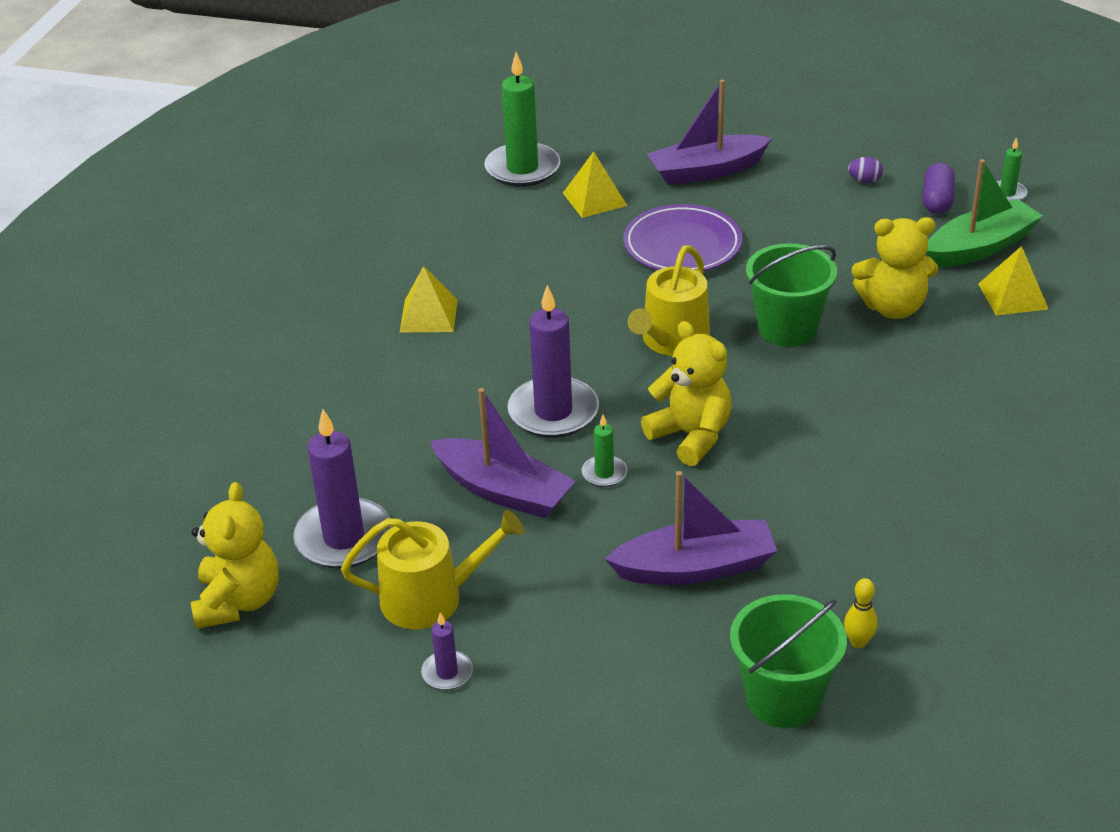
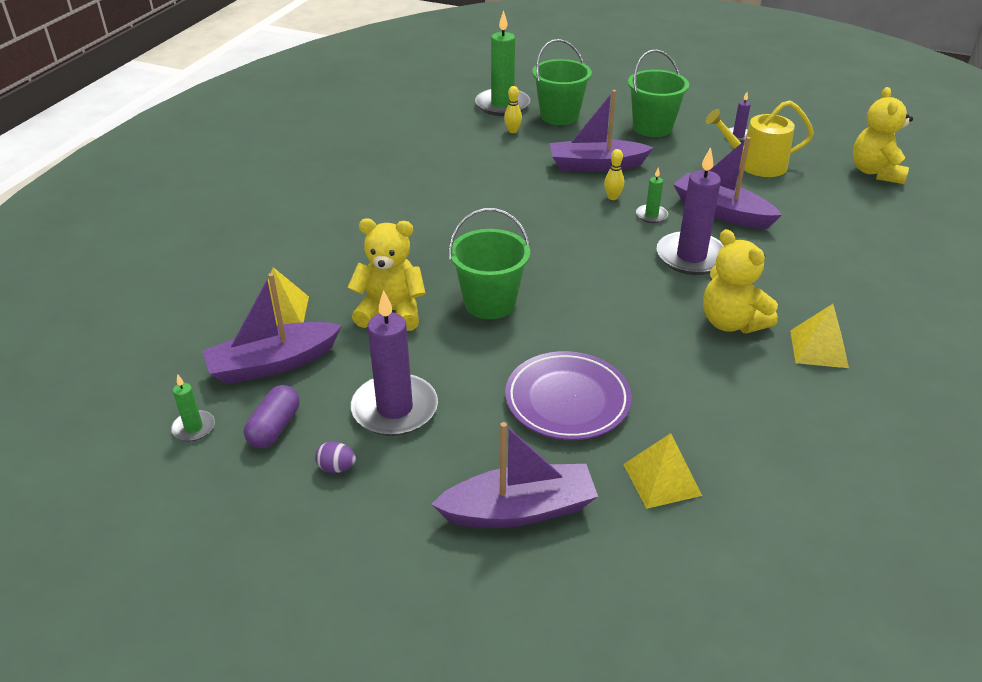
camera: 175 degrees left, 0 degrees up
purple candle [293,409,392,569] -> purple candle moved to [351,290,438,436]
green candle [484,52,560,187] -> green candle moved to [475,10,530,116]
yellow watering can [627,245,710,356] -> none
yellow teddy bear [641,321,732,466] -> yellow teddy bear moved to [703,229,778,333]
green boat [926,159,1043,267] -> purple boat [202,273,342,384]
none -> yellow bowling pin [604,149,624,200]
none -> green bucket [628,49,689,137]

